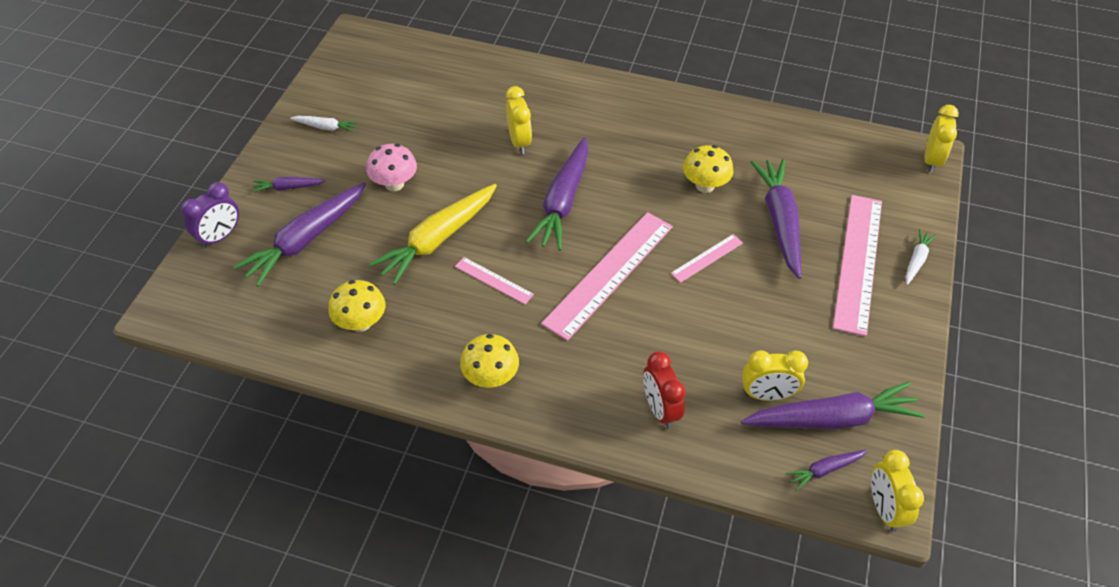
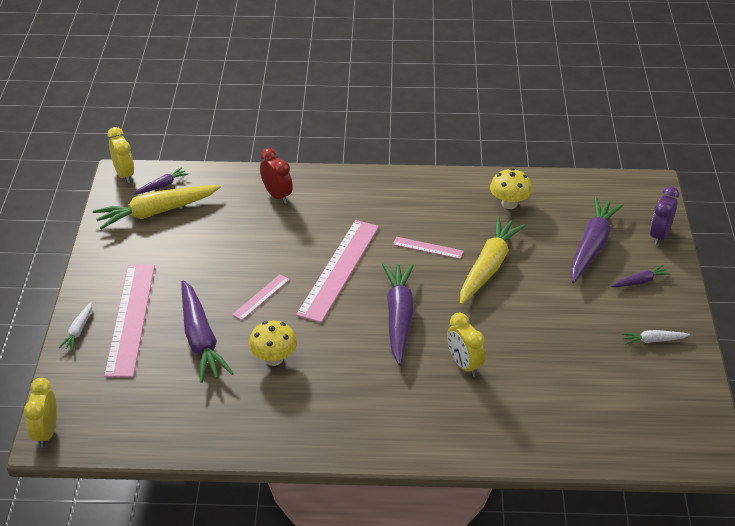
camera: 165 degrees right, 10 degrees down
pink mushroom [366,144,417,191] -> none
yellow mushroom [460,334,519,388] -> none
purple carrot [741,382,925,429] -> yellow carrot [93,185,221,229]
yellow clock [742,350,808,401] -> none

